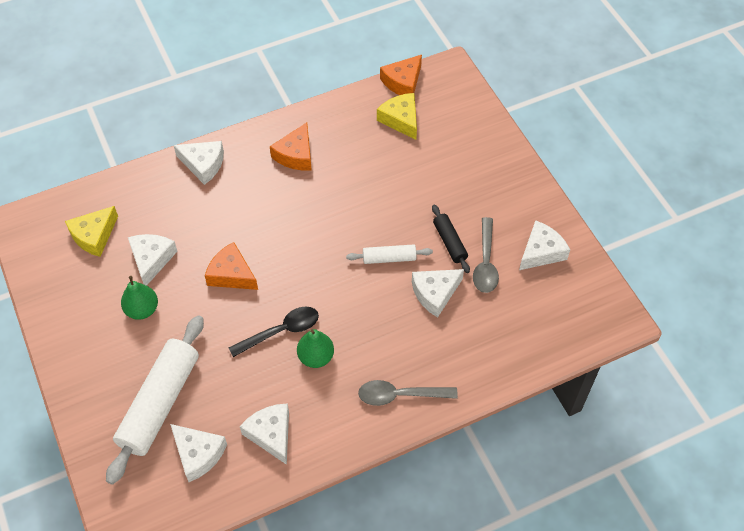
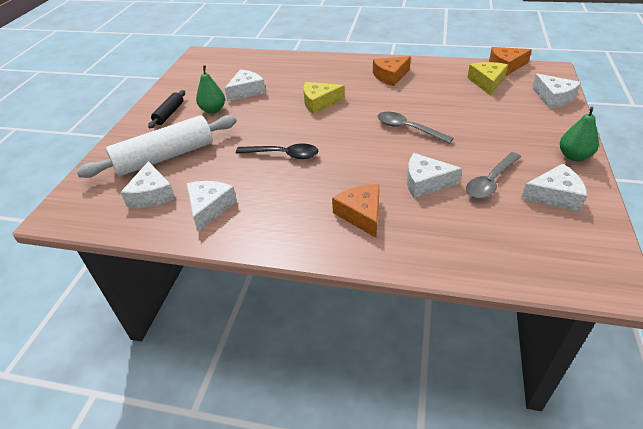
camera: 40 degrees right, 15 degrees down
yellow cheese [65,206,118,257] -> yellow cheese moved to [303,82,345,114]
white cheese [173,141,224,185] -> white cheese moved to [532,74,581,109]
orange cheese [205,242,258,290] -> orange cheese moved to [332,185,380,238]
green pear [297,329,334,368] -> green pear moved to [560,107,599,161]
white rolling pin [346,244,433,264] -> none
grey spoon [358,380,458,406] -> grey spoon moved to [377,112,454,144]
black rolling pin [432,205,470,273] -> black rolling pin moved to [148,90,185,128]

